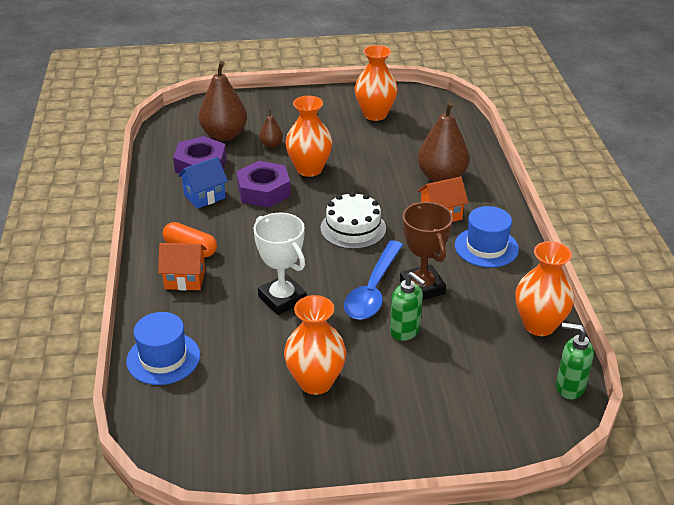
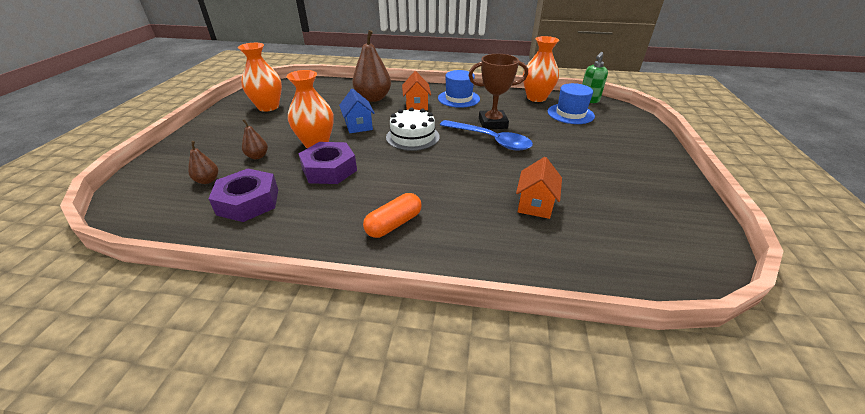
camera: 75 degrees left, 0 degrees up
blue hat [126,312,200,385] -> blue hat moved to [547,83,595,124]
orange house [158,243,206,290] -> orange house moved to [516,157,562,219]
blue house [178,157,228,209] -> blue house moved to [339,89,375,133]
brown pear [199,61,247,141] -> brown pear [188,141,218,184], size x0.48
white trophy [254,213,307,315] -> none
orange vase [284,295,346,395] -> none
green soap dispenser [390,272,426,341] -> none

